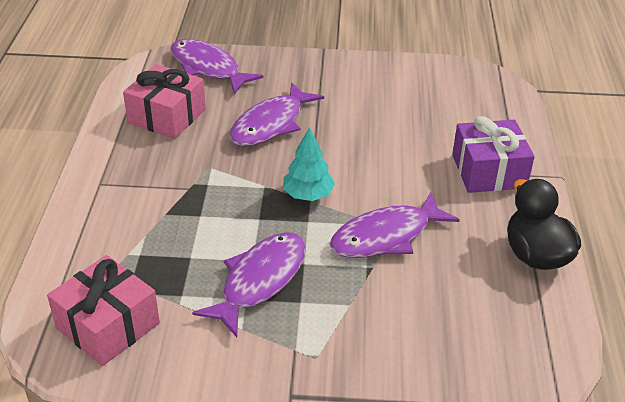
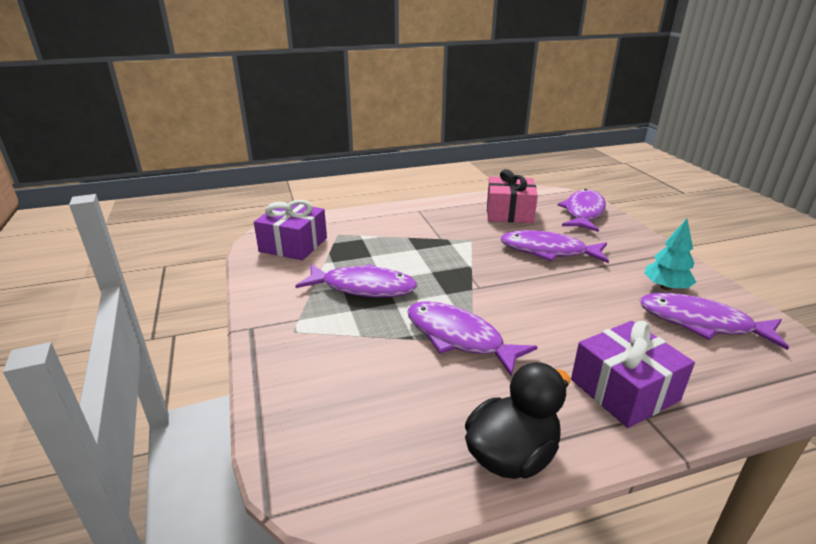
camera: 70 degrees right, 10 degrees down
pink gift [47,255,160,366] -> purple gift [254,200,327,260]
turquoise tree [283,127,335,201] -> turquoise tree moved to [644,219,696,290]
none -> purple fish [639,293,789,350]

